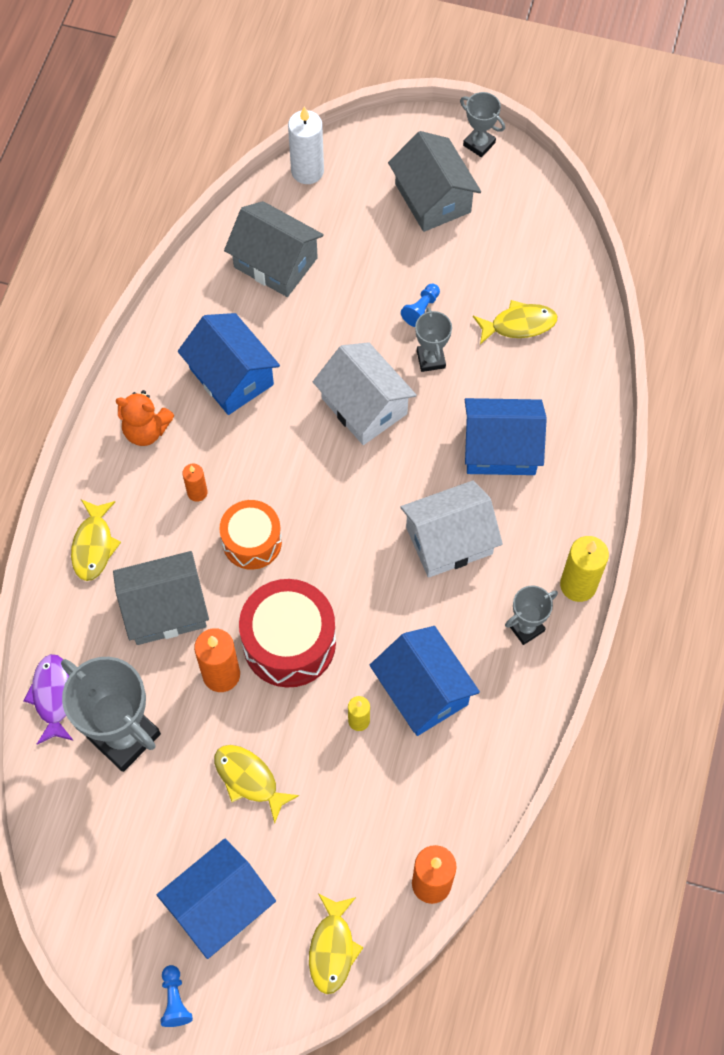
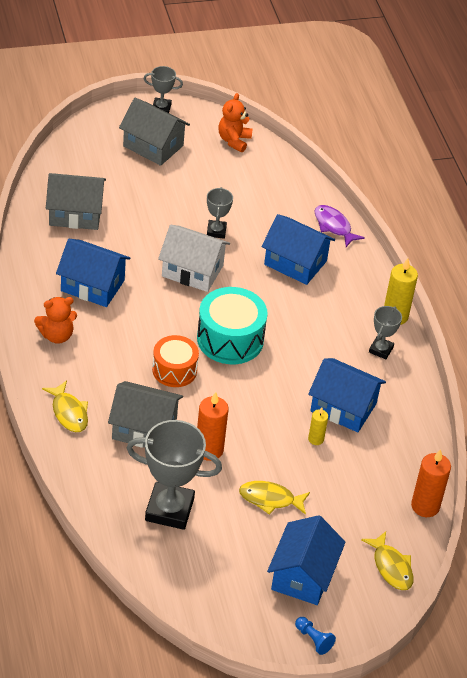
camera: 35 degrees left, 20 degrees down
purple fish [23,654,74,744] -> purple fish moved to [314,205,365,247]
grey house [113,551,209,645] -> grey house turned 60 degrees clockwise [108,381,183,448]
orange candle [182,464,208,502] -> none
red drum [239,579,336,688] -> none
white candle [288,106,324,184] -> none
blue pawn [401,284,440,327] -> none
white house [401,480,503,578] -> none
grey trophy [415,307,452,372] -> grey trophy turned 45 degrees clockwise [207,187,233,239]
blue house [465,398,547,475] -> blue house turned 60 degrees clockwise [262,214,335,285]
yellow fish [473,300,557,345] -> none
none -> turquoise drum [197,287,268,364]
none -> orange teddy bear [218,93,253,152]

